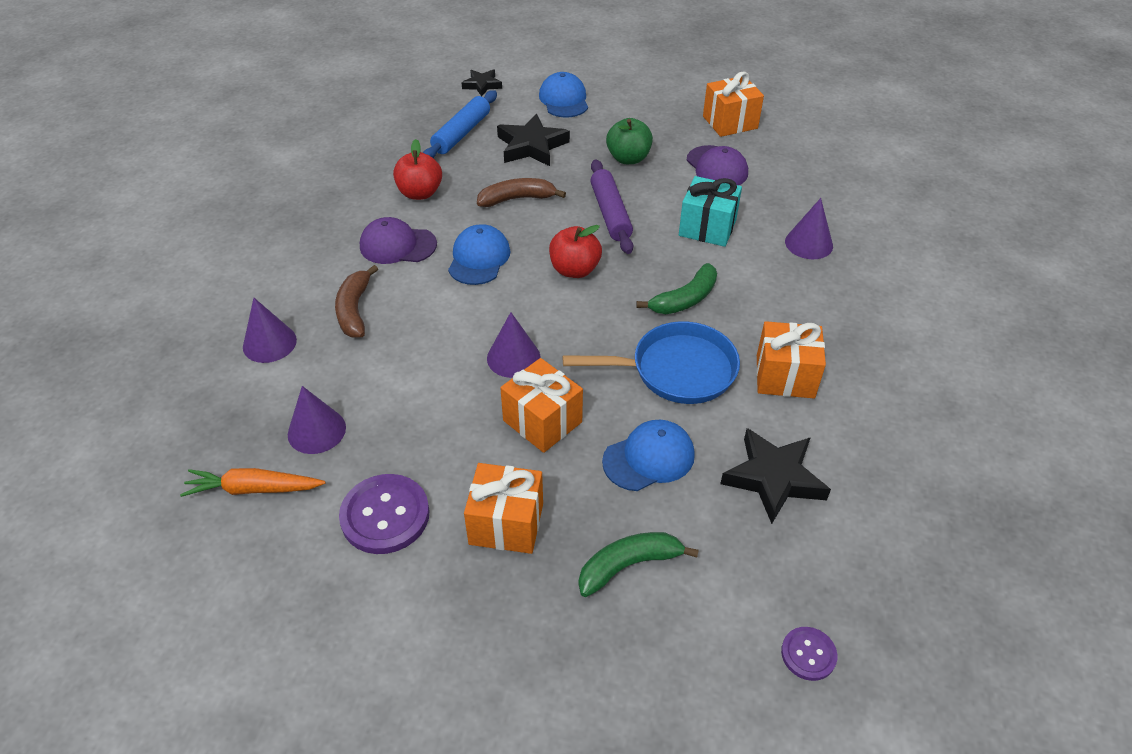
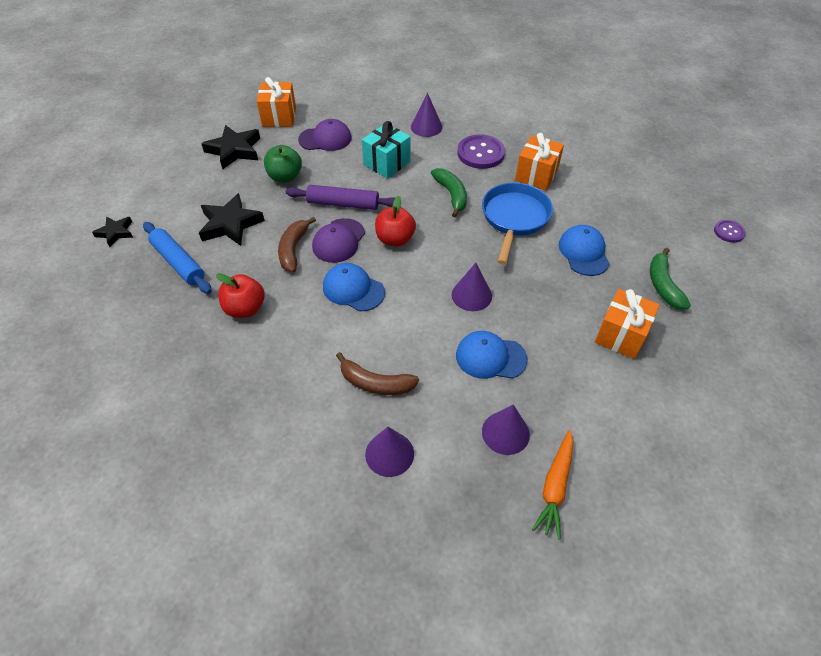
camera: 70 degrees left, 5 degrees up
purple button [339,474,429,554] -> purple button moved to [457,134,505,169]
purple cap [360,217,437,264] -> purple cap moved to [312,218,365,263]
orange gift [500,358,583,453] -> none
blue cap [539,72,588,118] -> blue cap moved to [456,331,528,379]
black star [720,428,831,524] -> black star moved to [201,125,260,169]

